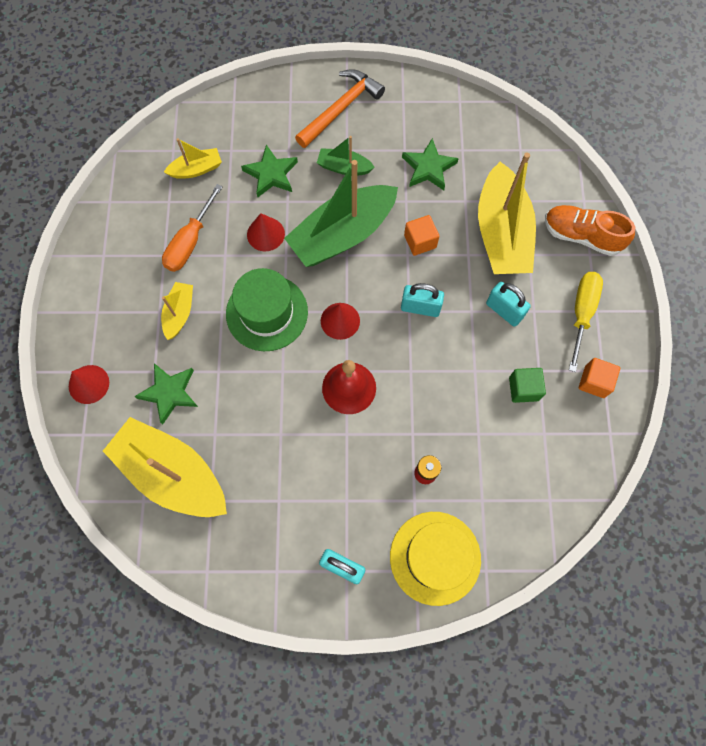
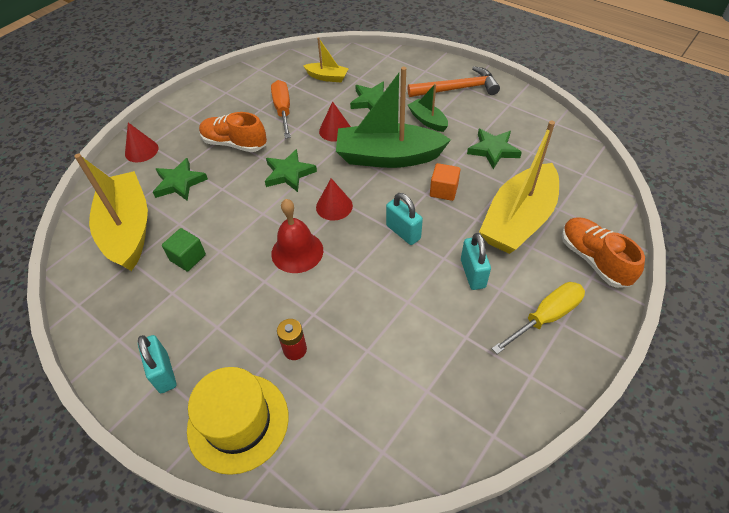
camera: 40 degrees right, 20 degrees down
yellow boat [161,282,193,340] -> orange shoe [199,112,267,152]
orange screwdriver [162,184,223,272] -> orange screwdriver turned 105 degrees clockwise [271,80,291,138]
green hat [226,268,308,351] -> green star [265,149,317,192]
green cube [509,368,546,403] -> green cube moved to [162,228,206,271]
orange cube [579,358,620,398] -> none

